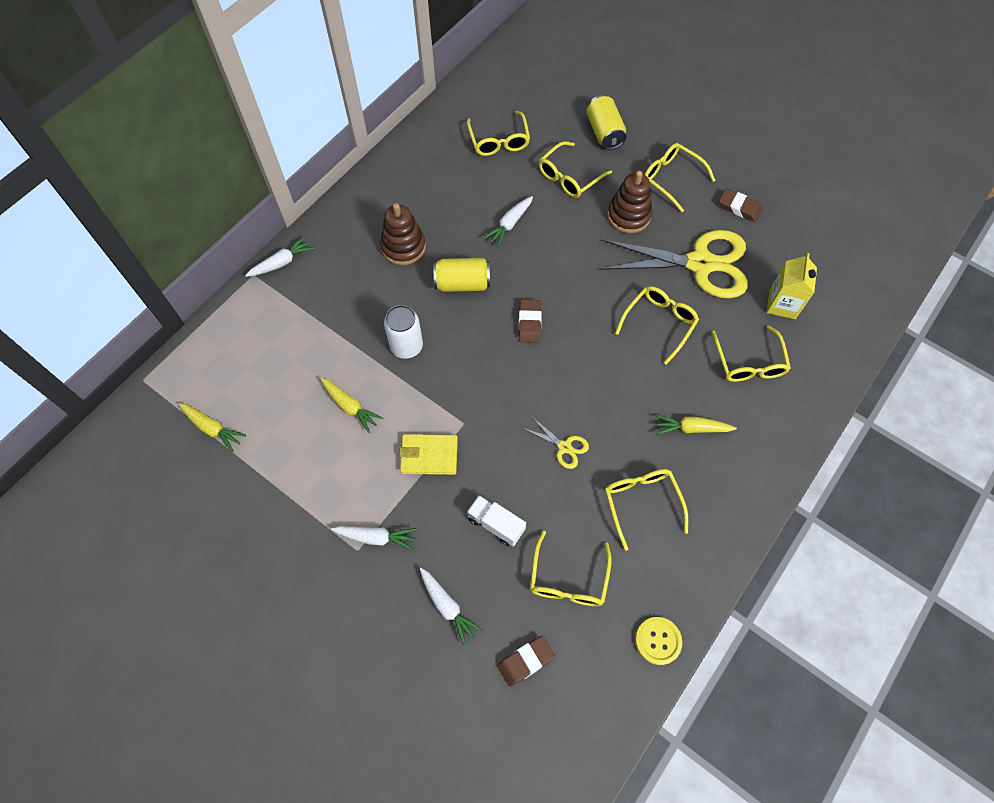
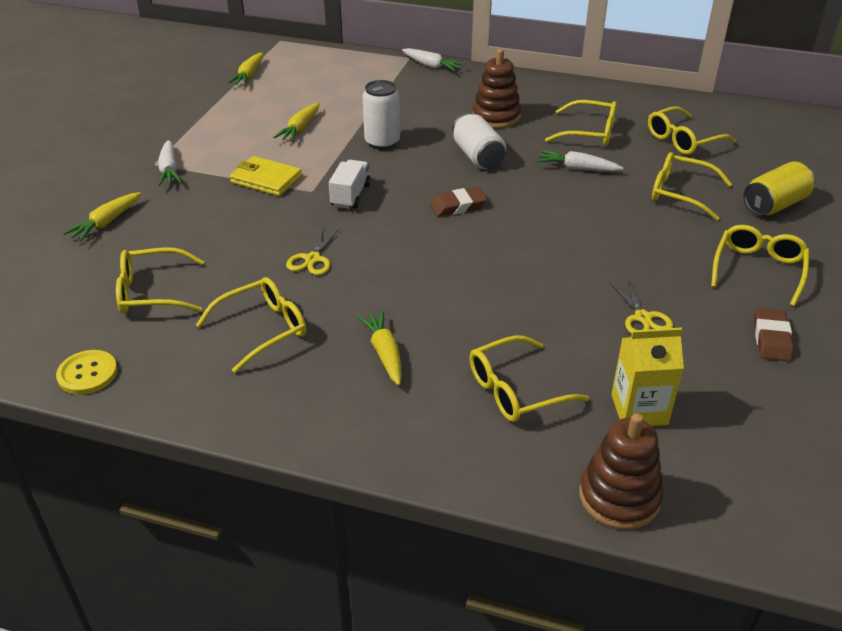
camera: 70 degrees right, 25 degrees down
yellow wallet [399,434,458,475] -> yellow wallet turned 45 degrees counterclockwise [230,156,302,196]
white carrot [420,568,483,646] -> yellow carrot [63,192,141,242]
yellow can [434,258,490,292] -> white can [452,113,506,169]
white truck [467,495,526,547] -> white truck moved to [329,160,371,209]
brown eraser [497,636,555,687] -> none
yellow scissors [600,230,748,299] -> yellow scissors [609,280,673,334], size x0.41
brown stacking toy [607,171,652,233] -> brown stacking toy moved to [579,413,663,530]
yellow glasses [615,286,699,365] -> yellow glasses moved to [545,100,617,146]

